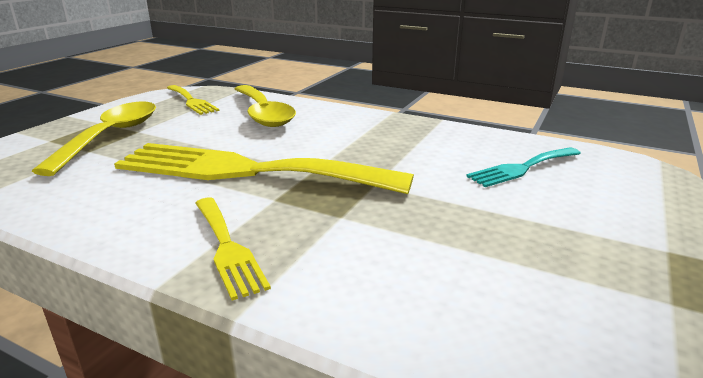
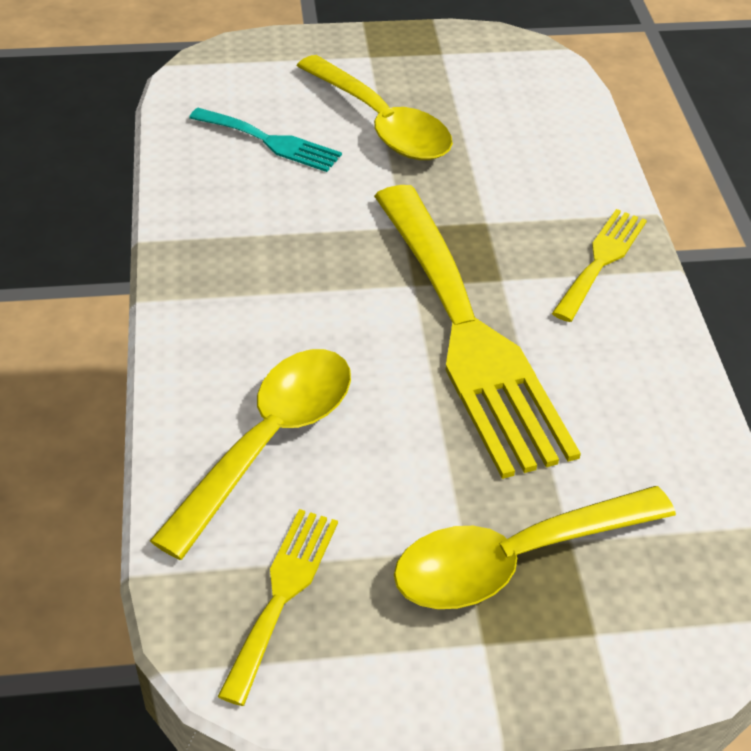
camera: 125 degrees left, 20 degrees up
none -> yellow spoon [297,55,453,160]

